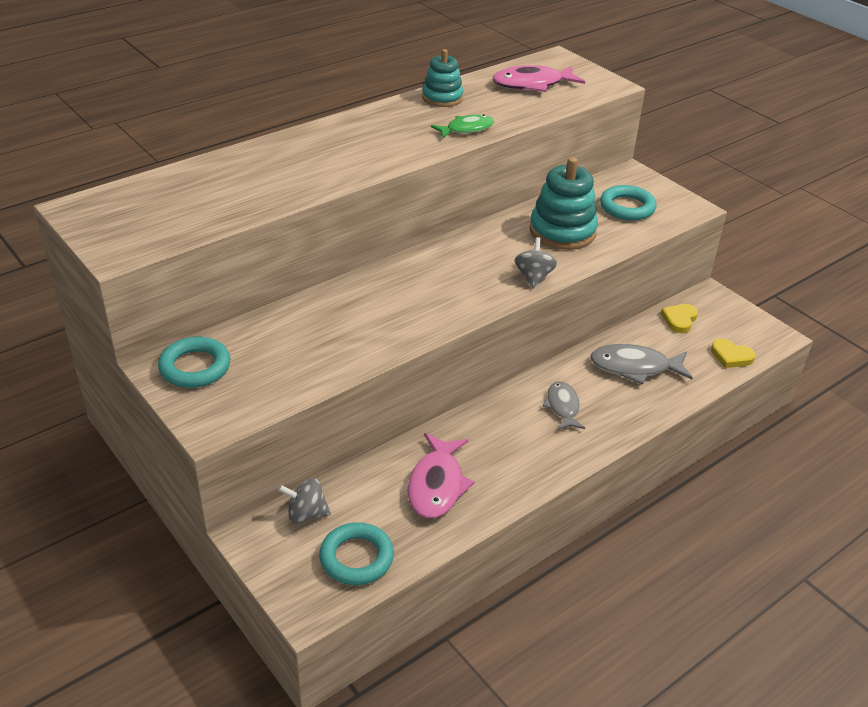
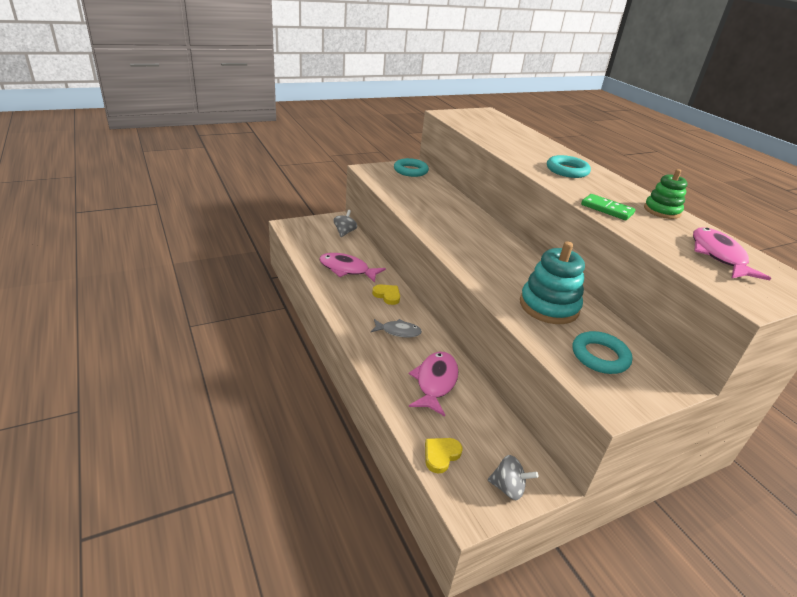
camera: 100 degrees right, 5 degrees down
turquoise ring [319,522,394,585] -> turquoise ring moved to [547,155,591,178]
turquoise stacking toy [422,49,464,107] -> green stacking toy [644,169,688,219]
green fish [431,114,494,139] -> green domino [581,194,635,220]
grey spinning top [515,237,557,288] -> grey spinning top moved to [488,455,538,500]
grey fish [590,344,693,385] -> pink fish [409,352,459,416]
yellow heart [661,304,698,333] -> yellow heart moved to [372,284,400,305]

